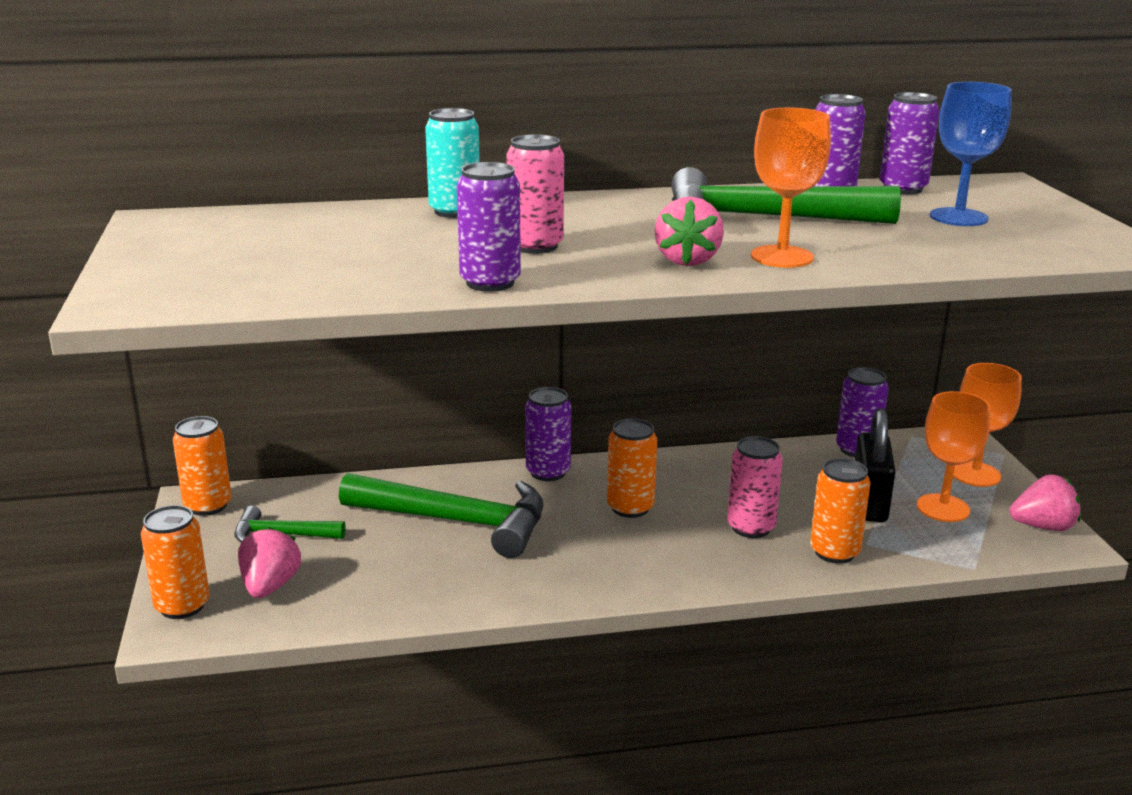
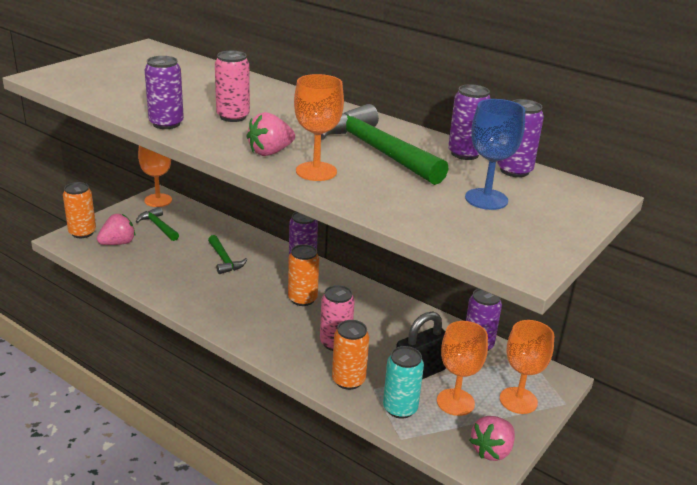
camera: 45 degrees right, 5 degrees up
orange can [173,416,232,516] -> orange goblet [138,146,172,207]
green hammer [339,473,544,558] -> green hammer [208,235,248,274], size x0.51
turquoise can [425,108,480,218] -> turquoise can moved to [383,346,424,419]
pink strawberry [1010,474,1081,531] -> pink strawberry turned 90 degrees clockwise [469,416,515,461]

